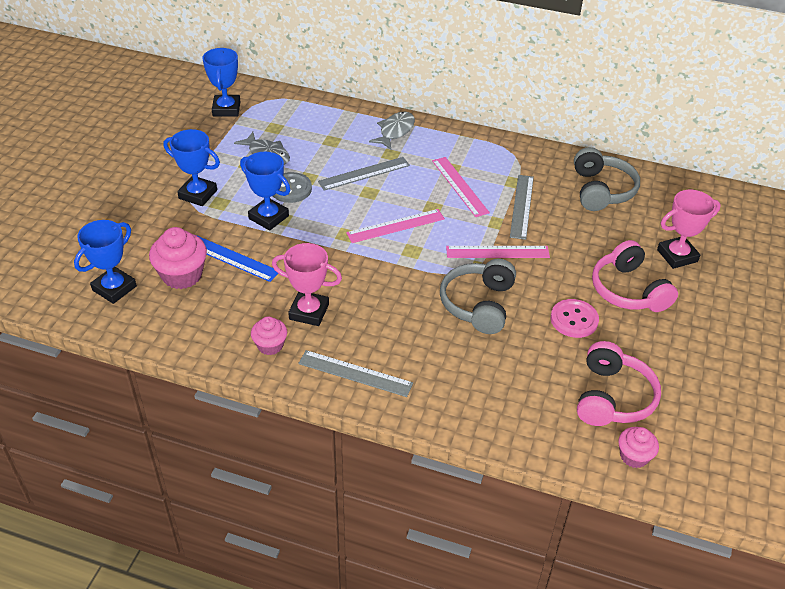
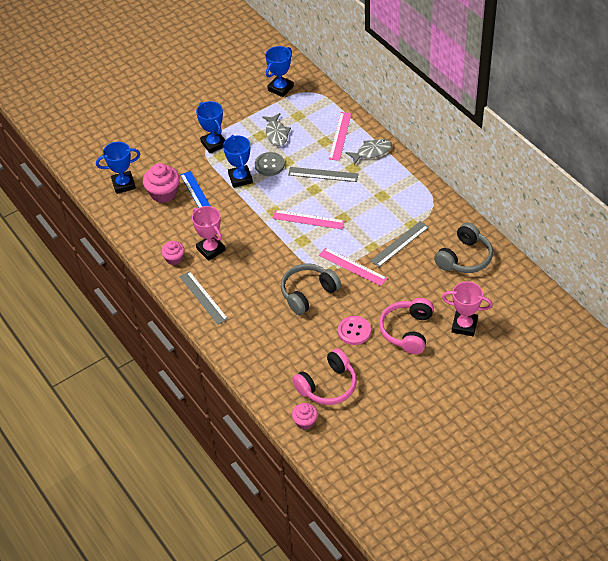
camera: 40 degrees right, 5 degrees up
pink ruler [432,157,490,217] -> pink ruler moved to [329,112,352,161]

